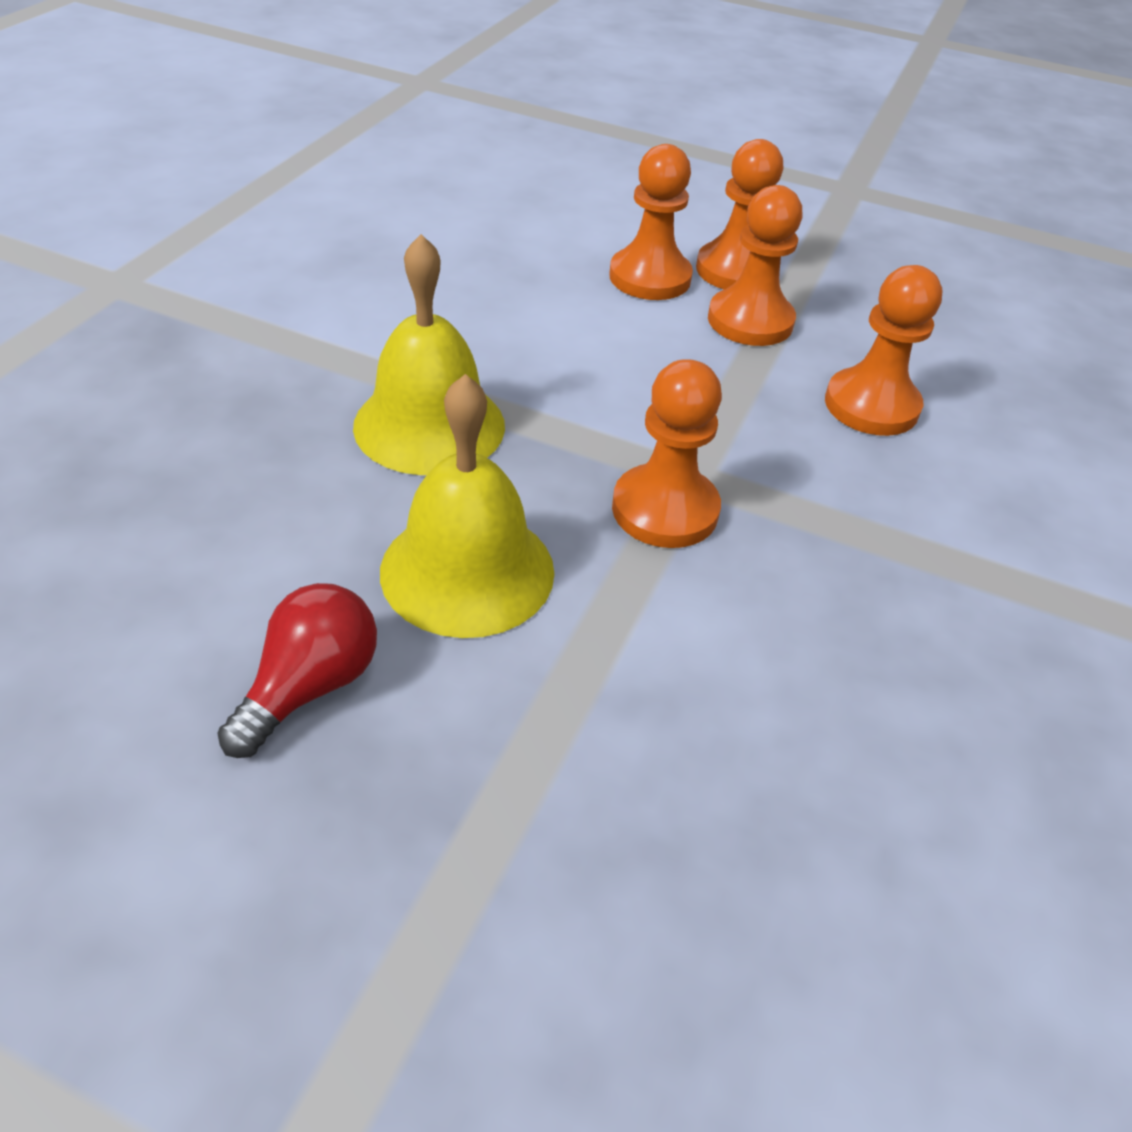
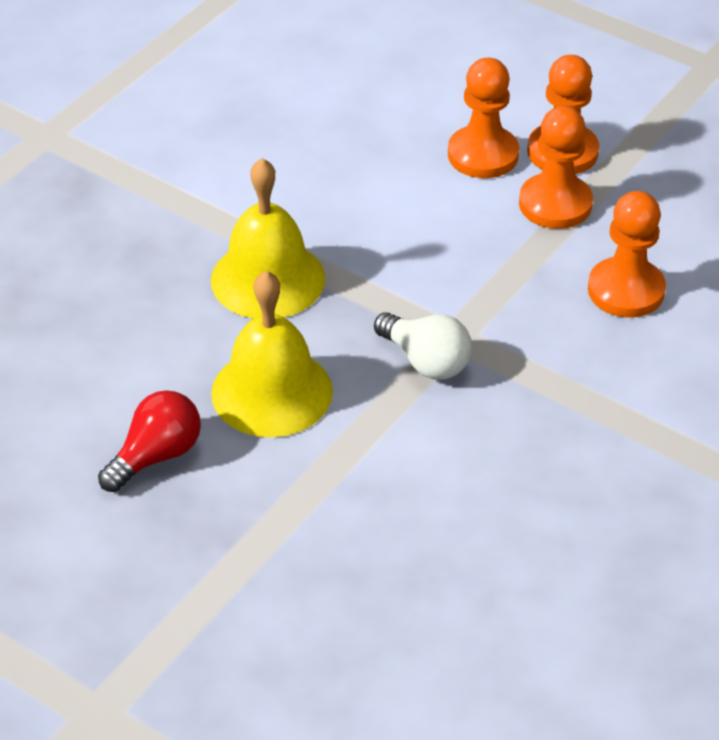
camera: 15 degrees right, 0 degrees up
orange pawn [612,359,722,548] -> white light bulb [374,312,472,380]

